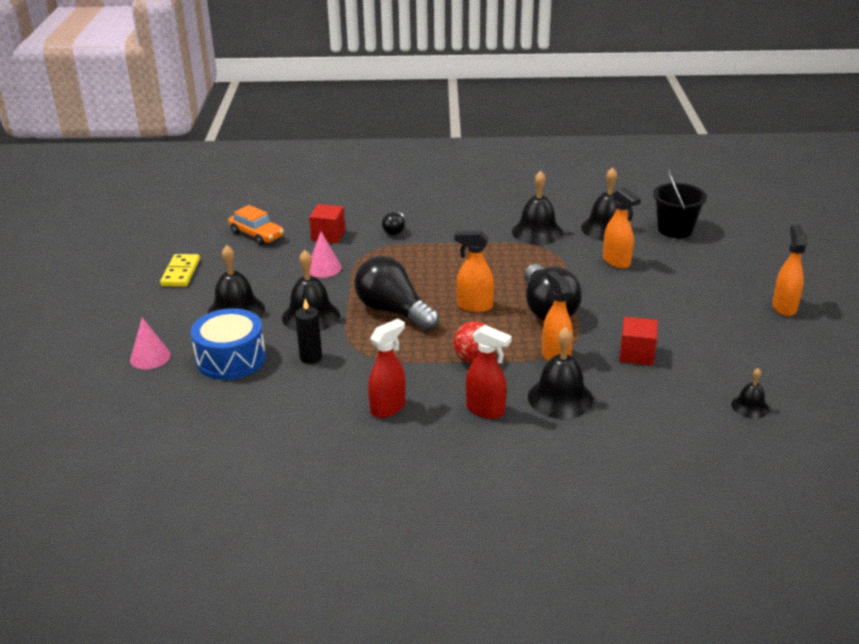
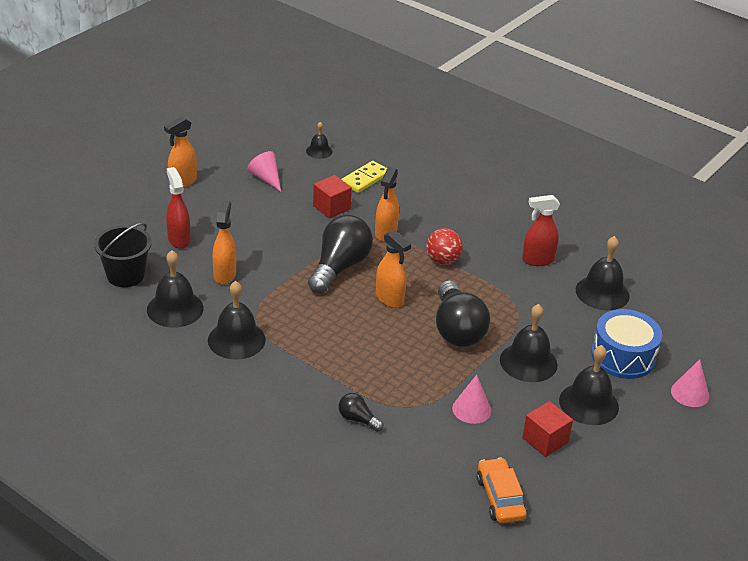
camera: 145 degrees left, 5 degrees up
yellow domino [160,254,200,287] -> yellow domino moved to [341,161,387,193]
black candle [295,299,322,364] -> none
red cube [309,204,345,243] -> red cube moved to [522,401,573,457]
black light bulb [382,212,405,235] -> black light bulb turned 105 degrees counterclockwise [339,393,384,432]
red spray bottle [466,325,512,419] -> red spray bottle moved to [166,167,190,249]
black bell [528,327,593,419] -> black bell moved to [576,236,630,310]
none -> pink cone [247,151,281,192]

